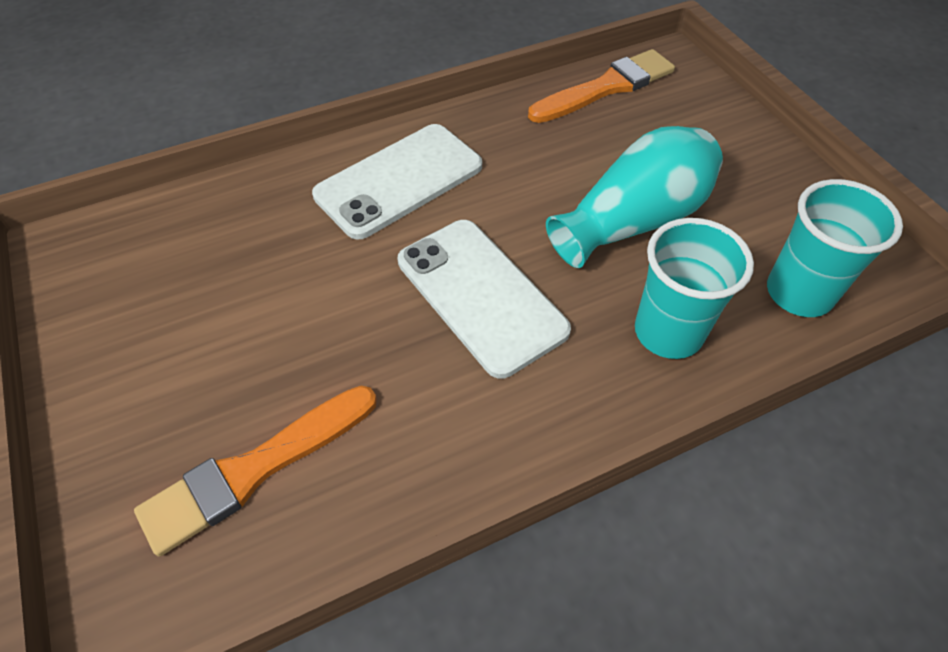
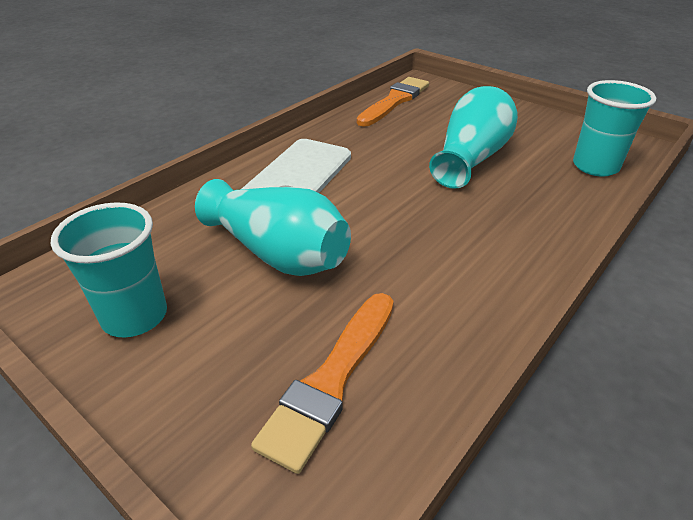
camera: 25 degrees left, 15 degrees down
white phone [398,220,571,379] -> none
turquoise cup [635,218,754,359] -> turquoise cup moved to [51,202,167,338]
none -> turquoise vase [195,179,351,276]

